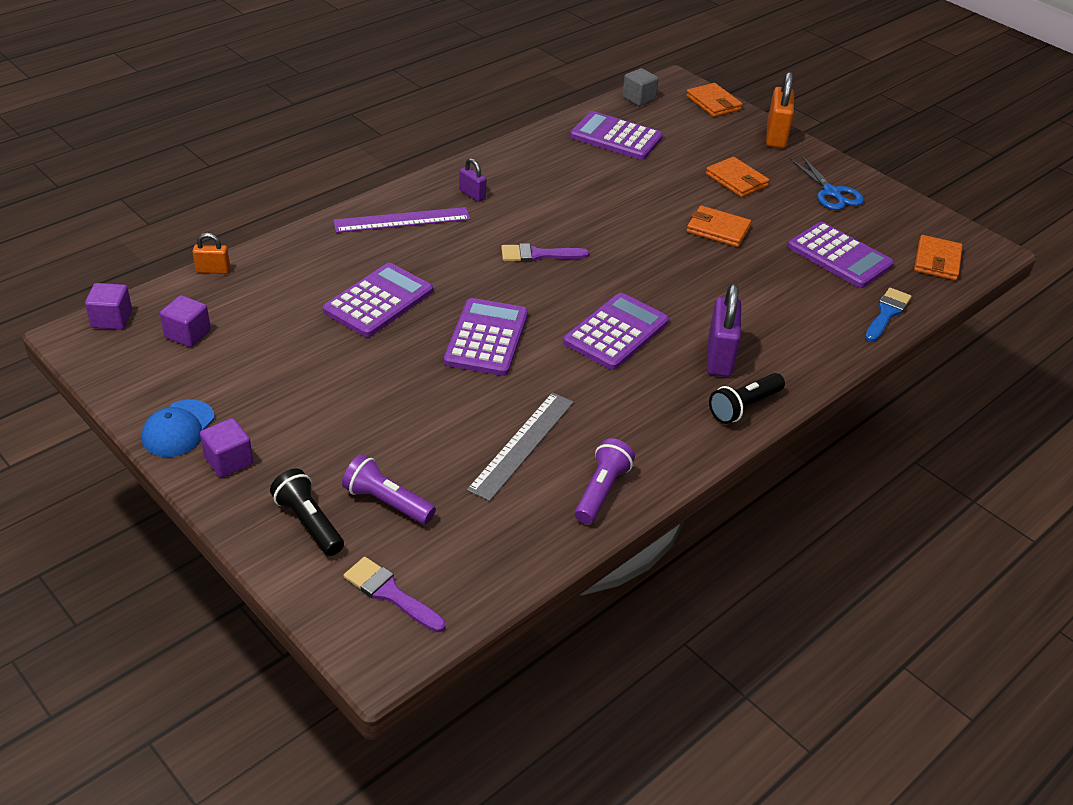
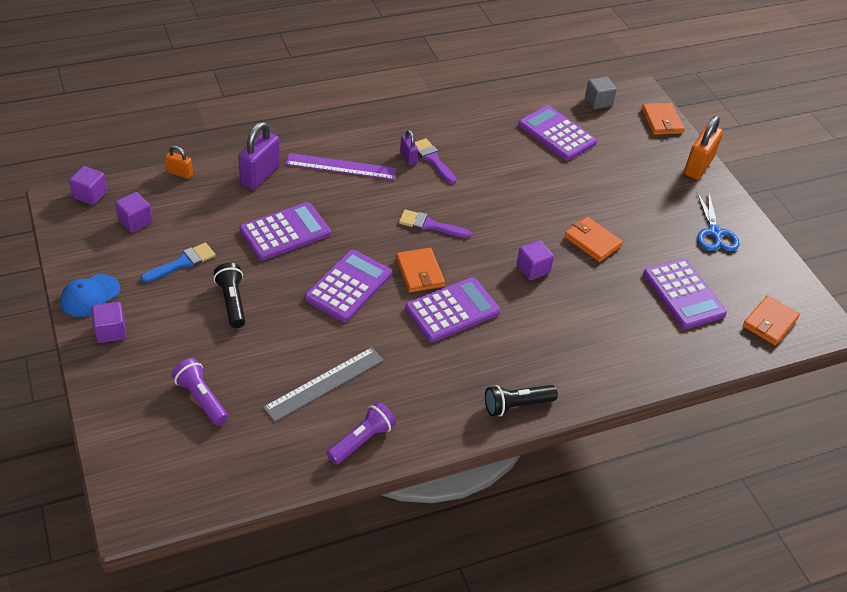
camera: 20 degrees right, 5 degrees up
black flashlight [270,469,344,556] -> black flashlight moved to [214,263,245,328]
purple brush [344,557,446,632] -> purple brush moved to [415,138,457,184]
orange wallet [706,157,770,197] -> orange wallet moved to [396,248,445,292]
purple padlock [707,283,741,377] -> purple padlock moved to [238,122,280,190]
blue brush [865,288,912,342] -> blue brush moved to [141,243,216,283]
none -> purple cube [517,240,554,280]

